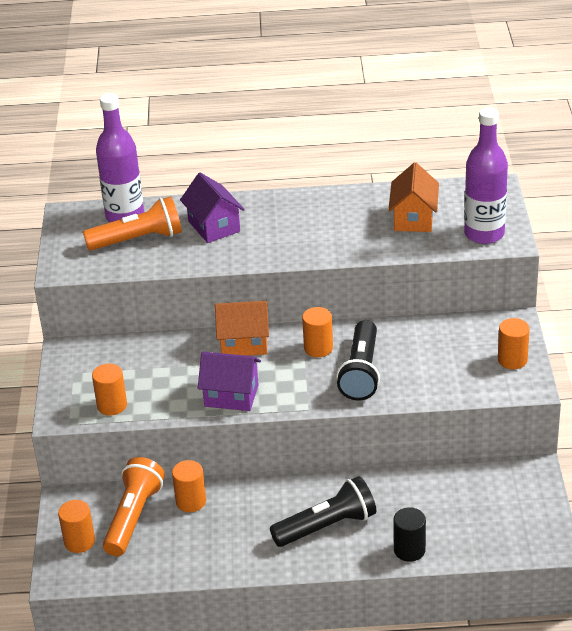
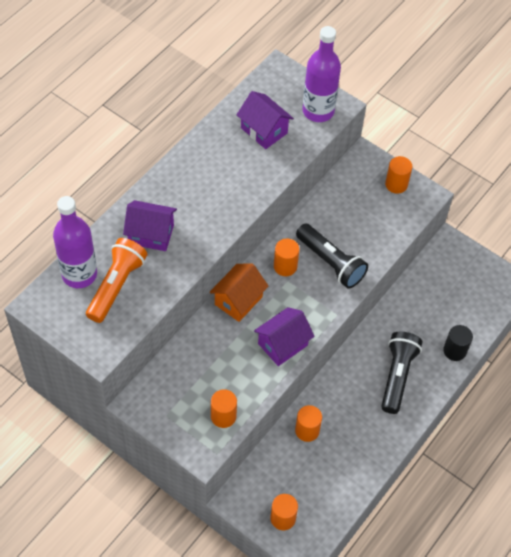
camera: 55 degrees left, 20 degrees up
orange flashlight [103,457,165,556] -> none
orange house [388,162,439,232] -> purple house [237,91,294,149]

